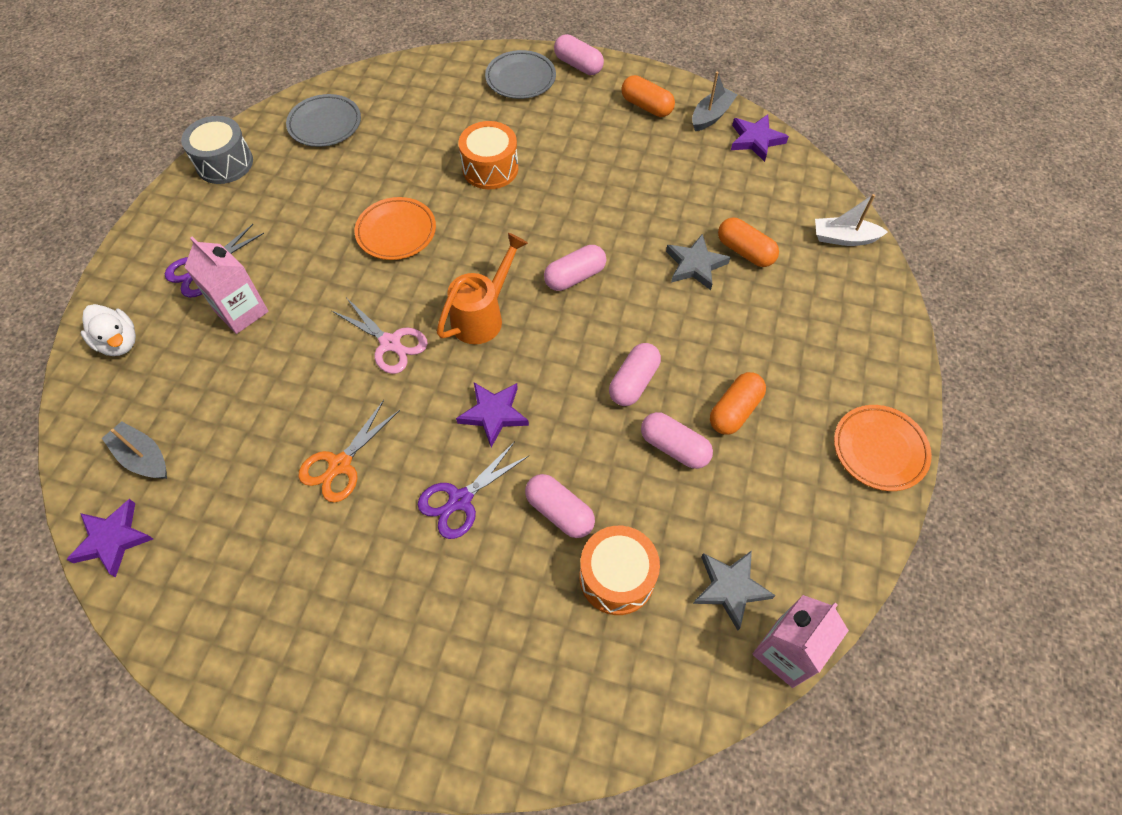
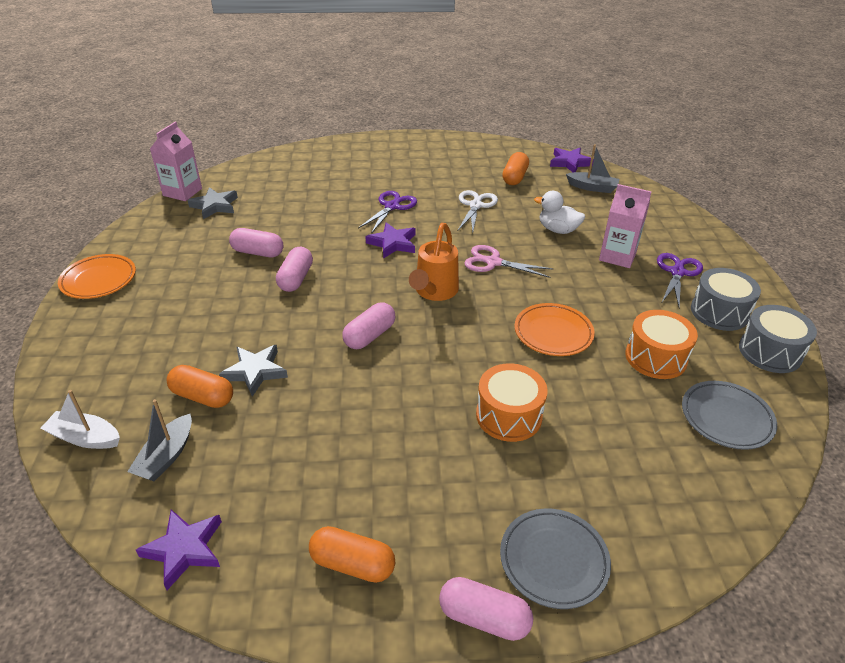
camera: 160 degrees right, 20 degrees down
white duck [80,304,136,356] -> white duck moved to [534,191,585,234]
orange scissors [299,400,400,503] -> white scissors [458,190,498,233]
pink capsule [525,474,595,538] -> none
orange drum [579,526,660,615] -> orange drum moved to [625,310,698,379]
grey boat [692,72,738,131] -> grey boat moved to [127,399,192,481]
orange capsule [710,372,766,435] -> orange capsule moved to [502,152,529,185]
white boat [815,194,888,246] -> white boat turned 150 degrees counterclockwise [41,390,120,449]
none -> grey drum [691,268,761,331]

